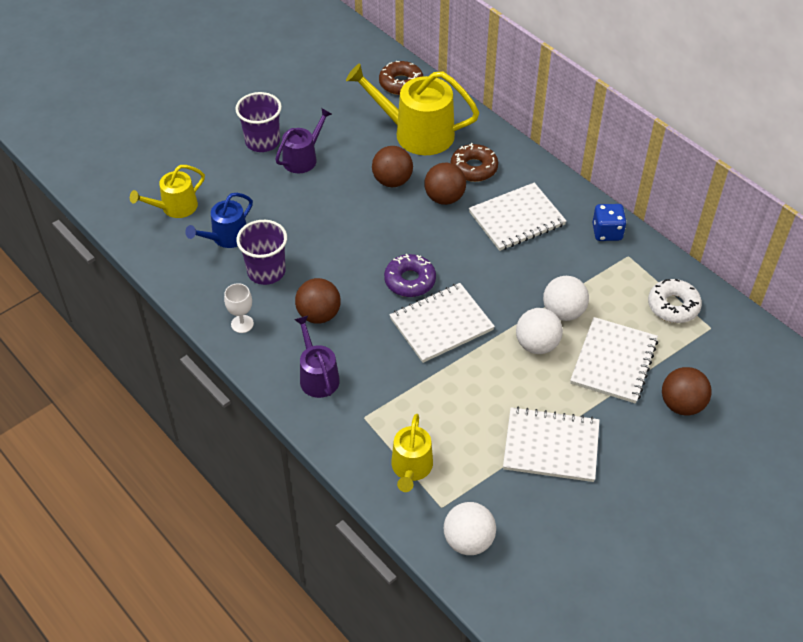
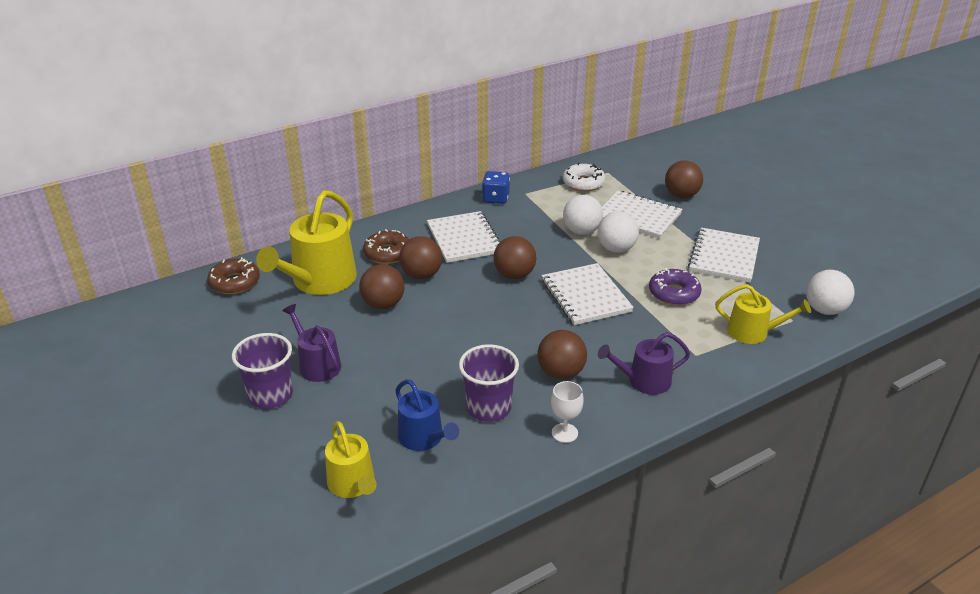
camera: 80 degrees left, 15 degrees down
purple donut [384,254,436,297] -> purple donut moved to [649,268,702,306]
none -> brown ball [494,236,536,279]

